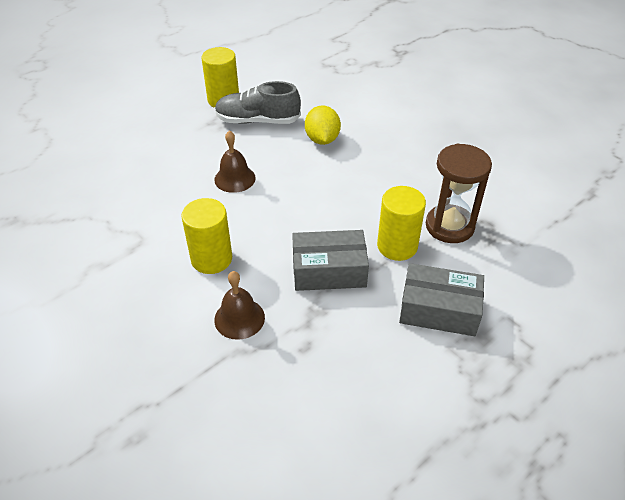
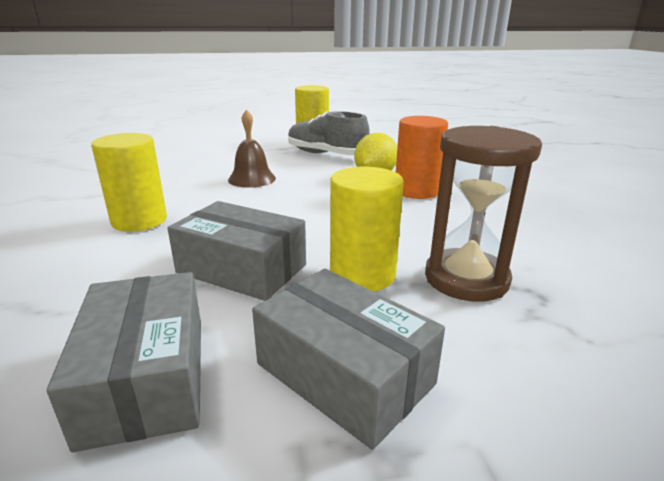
camera: 30 degrees right, 20 degrees down
brown bell [214,271,265,340] -> none
none -> grey box [47,272,201,452]
none -> orange cylinder [396,116,448,199]

